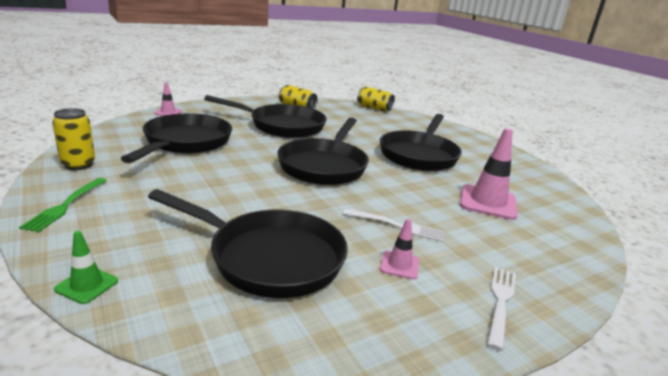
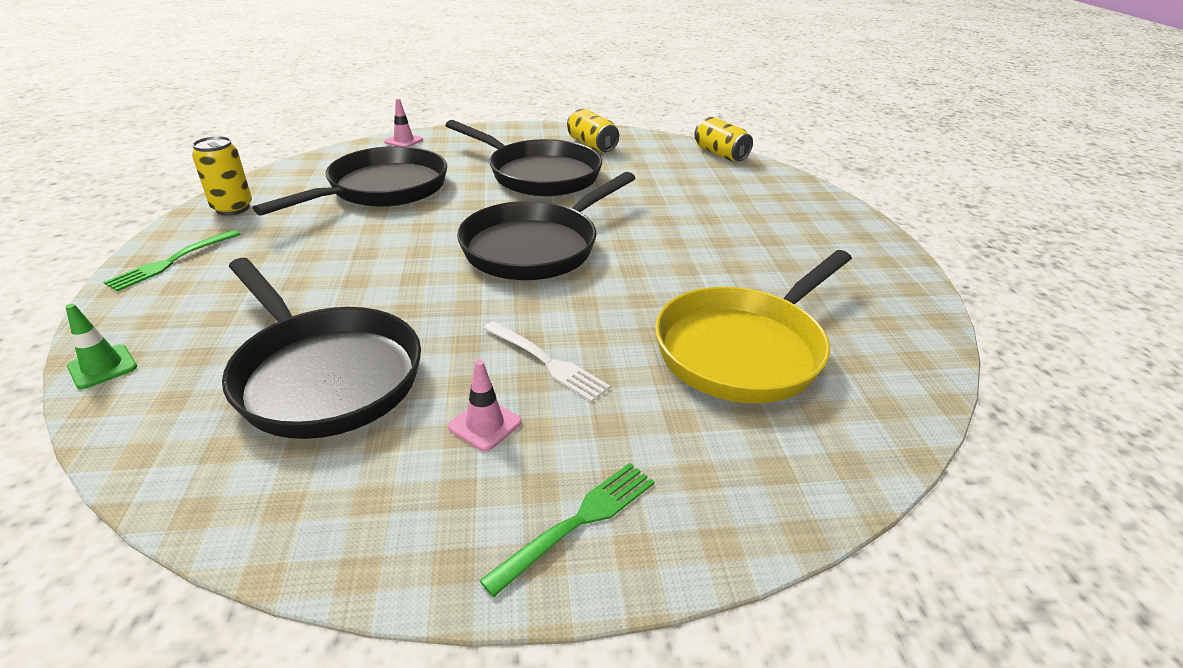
camera: 25 degrees right, 10 degrees up
black pan [380,114,462,171] -> none
pink traffic cone [460,129,518,220] -> yellow pan [655,250,852,403]
white fork [487,267,516,351] -> green fork [479,463,654,597]

